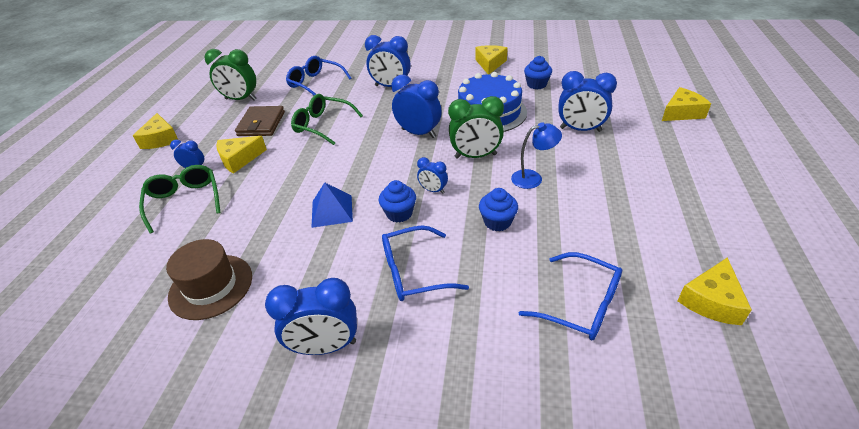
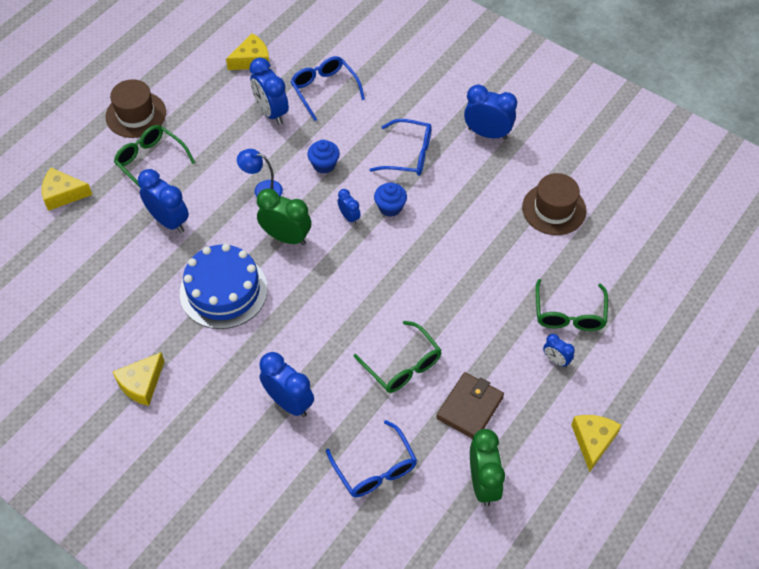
camera: 155 degrees left, 15 degrees up
green clock [204,49,257,100] -> green clock turned 45 degrees clockwise [470,429,505,506]
yellow cheese [216,136,267,174] -> none
blue pyramid [311,182,353,228] -> none
blue clock [391,75,442,138] -> blue clock moved to [250,58,289,125]
blue cupcake [524,56,552,89] -> none
none -> brown hat [105,79,166,138]
none -> green glasses [114,125,195,188]

